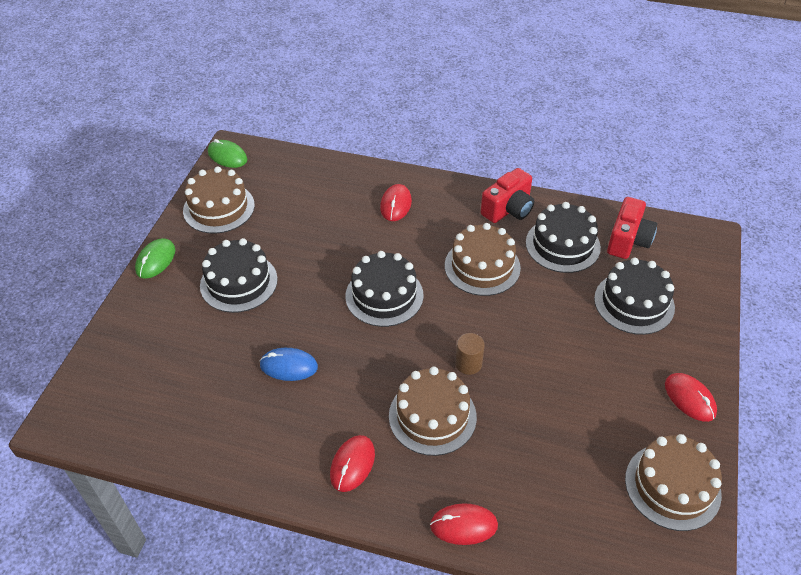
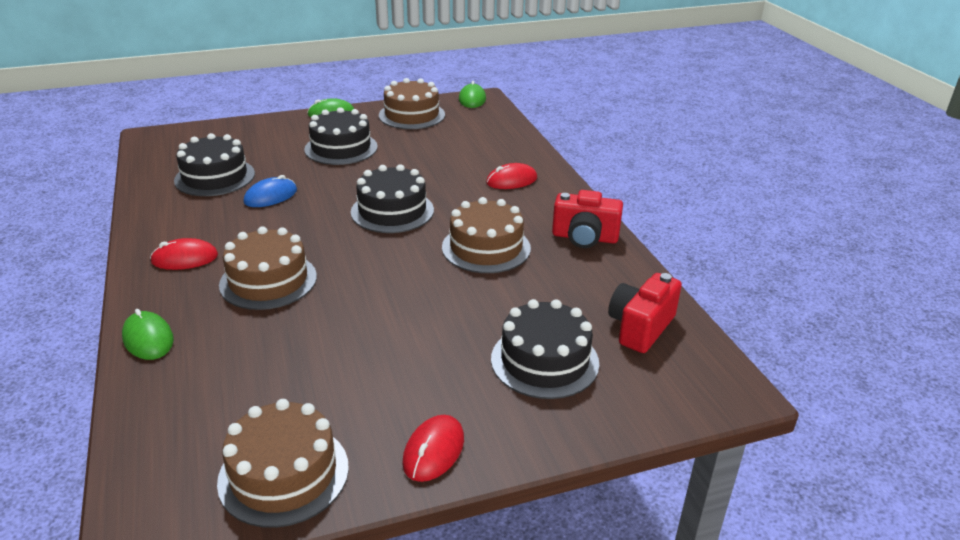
camera: 55 degrees right, 15 degrees down
blue mouse [260,348,318,381] -> blue mouse turned 75 degrees clockwise [243,175,297,207]
red mouse [430,503,498,545] -> green mouse [122,309,174,360]
brown cylinder [455,333,485,375] -> none
black cake [526,202,601,273] -> black cake moved to [174,133,255,196]
red camera [607,197,657,259] -> red camera turned 135 degrees clockwise [608,273,682,353]

